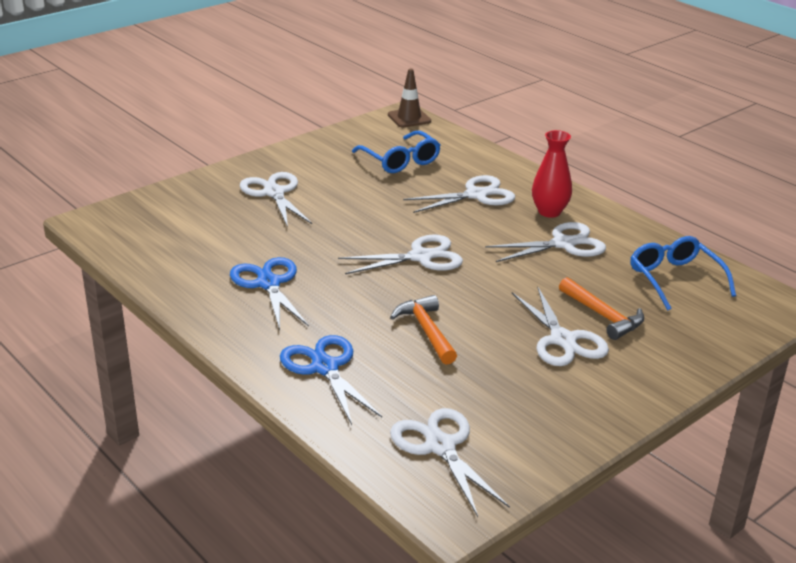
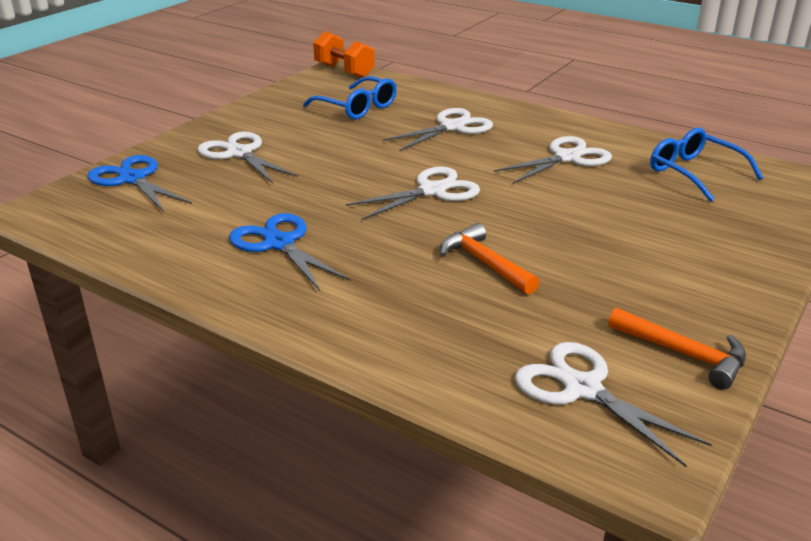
camera: 15 degrees left, 0 degrees up
blue scissors [280,335,382,425] -> blue scissors moved to [87,155,192,212]
brown traffic cone [388,69,431,127] -> orange dumbbell [313,31,374,78]
white scissors [512,287,609,366] -> none
red vase [532,130,572,218] -> none
orange hammer [559,277,644,340] -> orange hammer moved to [608,308,746,390]

